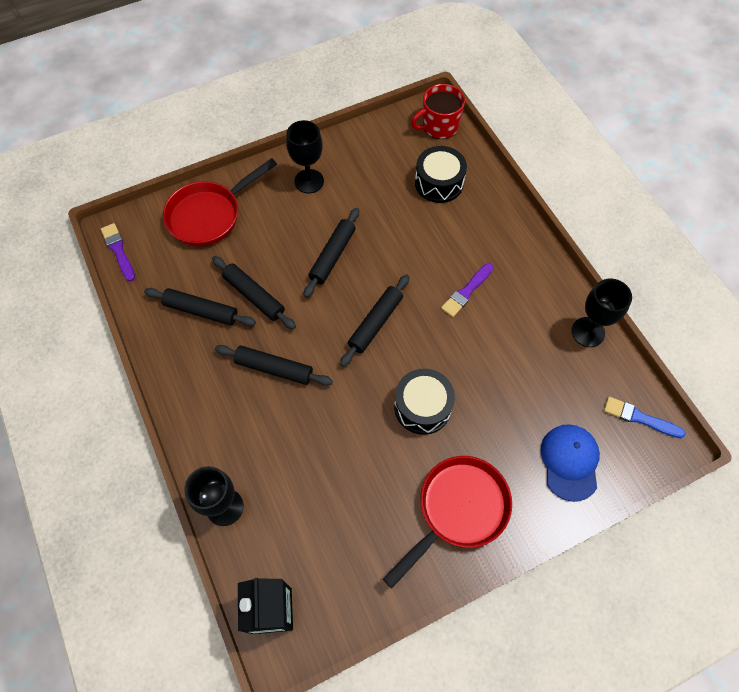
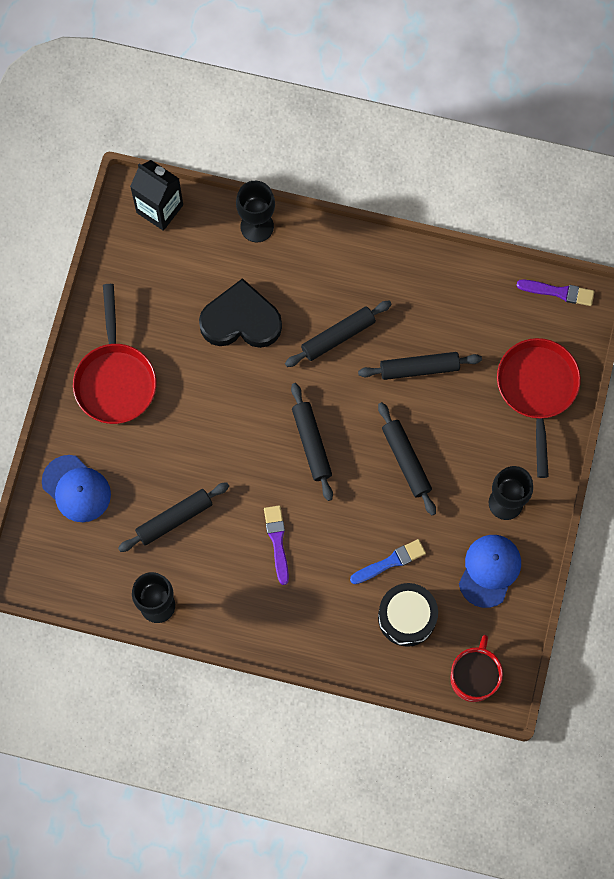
camera: 130 degrees right, 10 degrees up
black rolling pin [144,288,256,326] -> black rolling pin moved to [118,482,229,552]
black drum [394,369,455,435] -> none
blue brush [604,397,686,438] -> blue brush moved to [350,539,426,584]
none -> black heart [199,278,282,348]
none -> blue cap [459,535,521,608]

